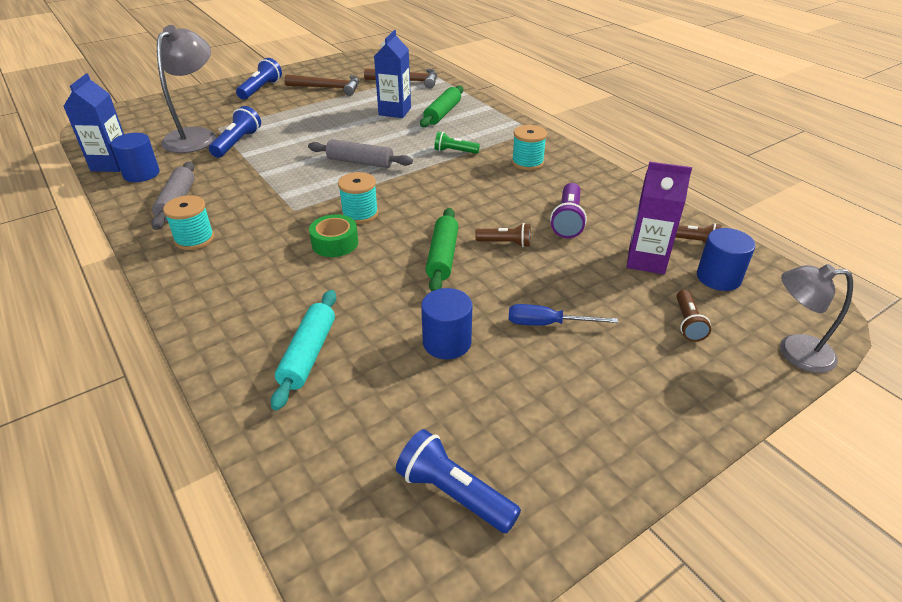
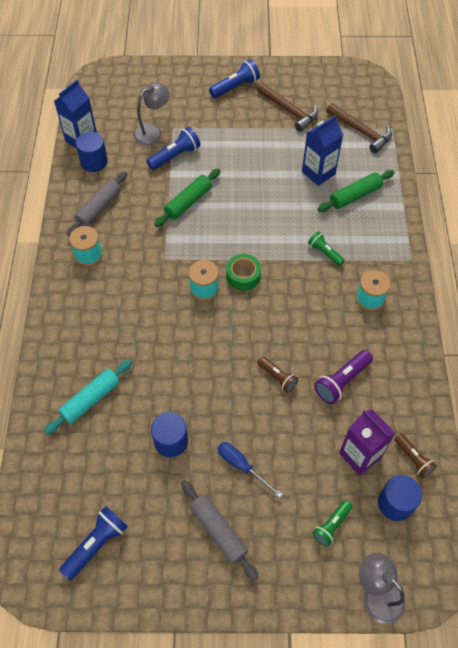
camera: 35 degrees right, 20 degrees up
grey lamp [157,25,216,153] -> grey lamp [133,82,170,145], size x0.65
grey rolling pin [308,139,413,168] -> grey rolling pin moved to [181,480,259,581]
green tape [309,214,358,257] -> green tape moved to [226,254,261,291]
blue flashlight [396,429,521,533] -> blue flashlight turned 60 degrees clockwise [59,506,128,580]
green rolling pin [426,208,459,291] -> green rolling pin moved to [154,168,220,227]
brown flashlight [677,290,711,342] -> green flashlight [312,500,352,546]

